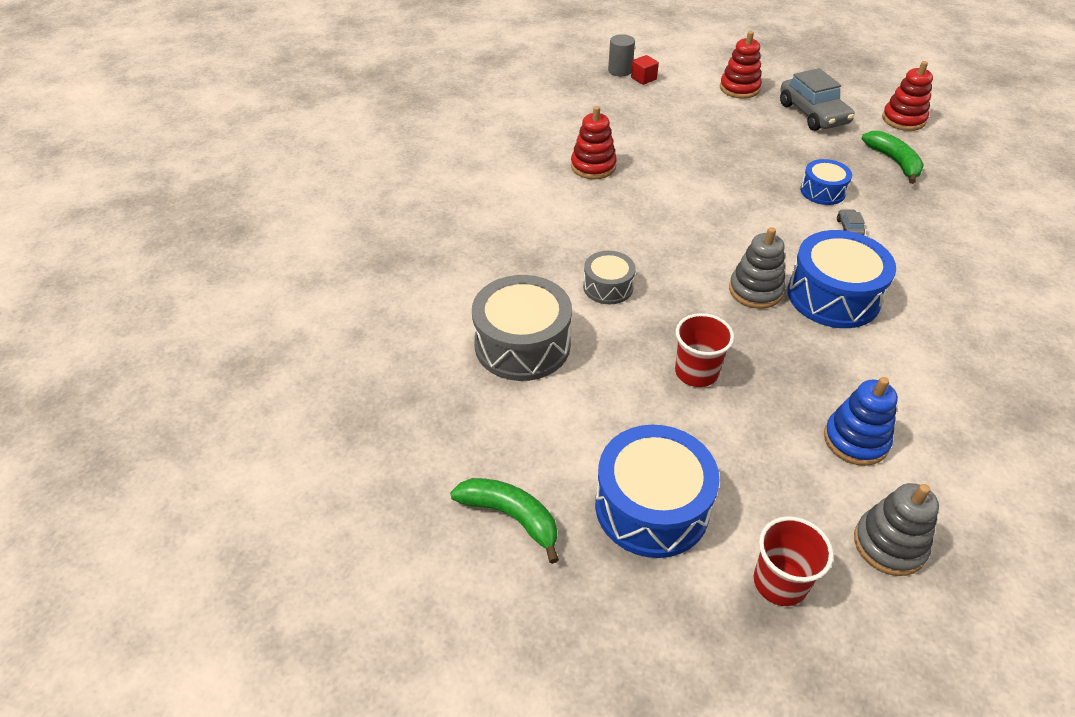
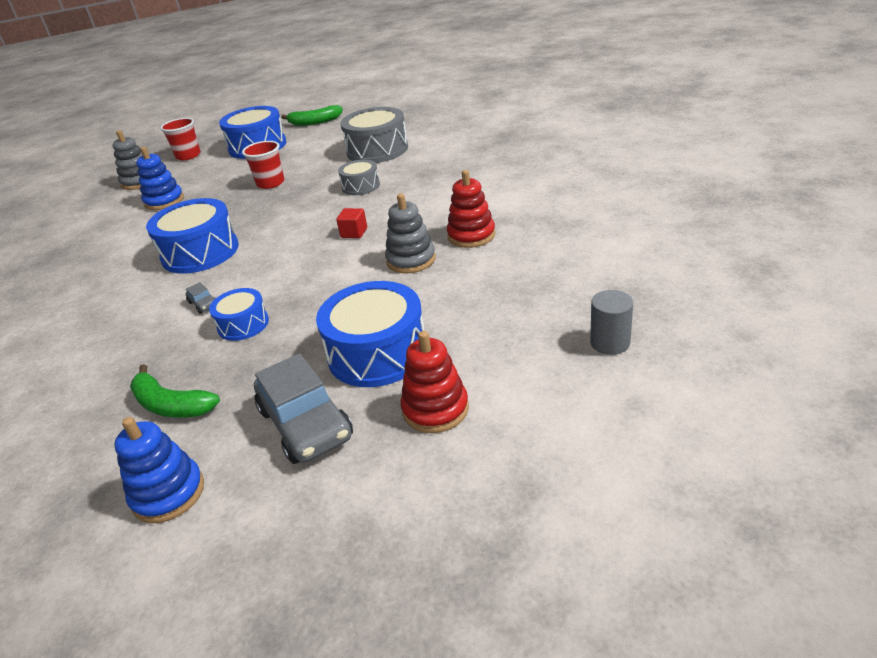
camera: 145 degrees right, 10 degrees down
red cube [631,55,659,85] -> red cube moved to [336,208,367,238]
grey stacking toy [729,227,785,309] -> grey stacking toy moved to [385,193,436,274]
grey car [780,68,854,131] -> grey car turned 150 degrees counterclockwise [254,353,353,464]
red stacking toy [882,61,933,131] -> blue stacking toy [114,417,204,523]
none -> blue drum [316,281,425,387]

